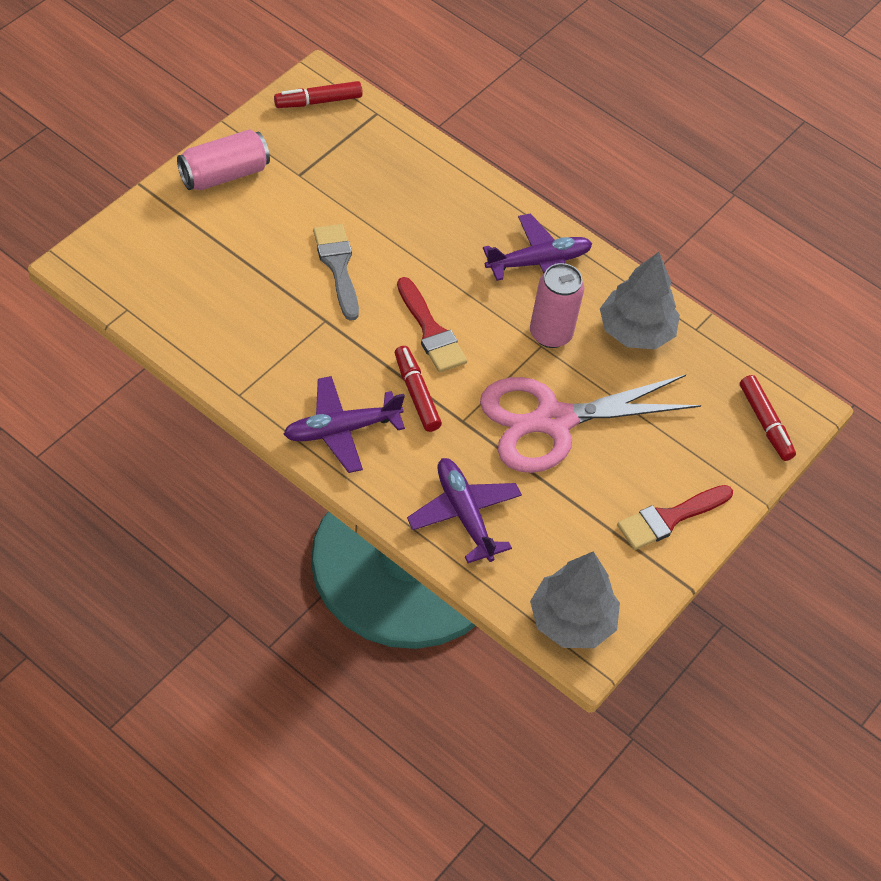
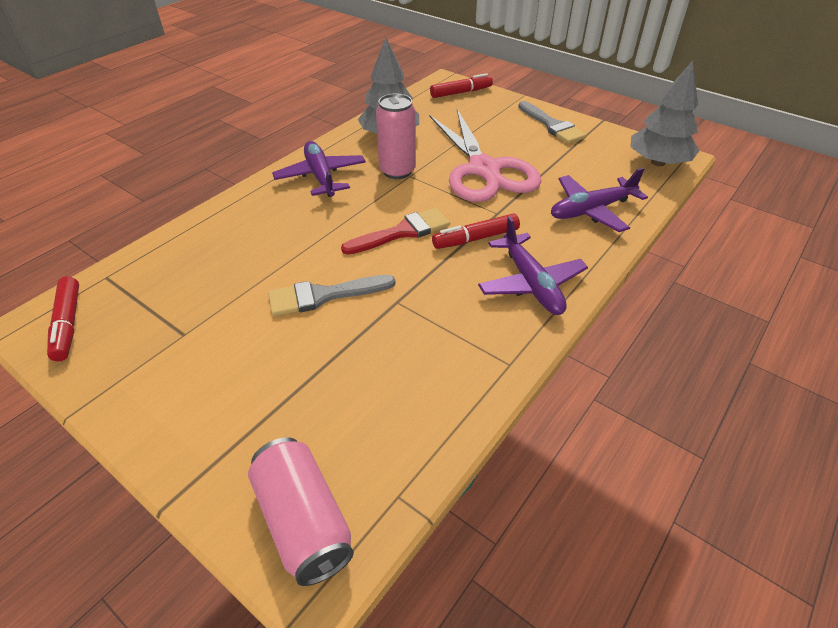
camera: 85 degrees left, 10 degrees down
pink can [177,129,270,190] -> pink can moved to [248,437,354,586]
red brush [617,485,733,550] -> grey brush [518,101,587,144]

